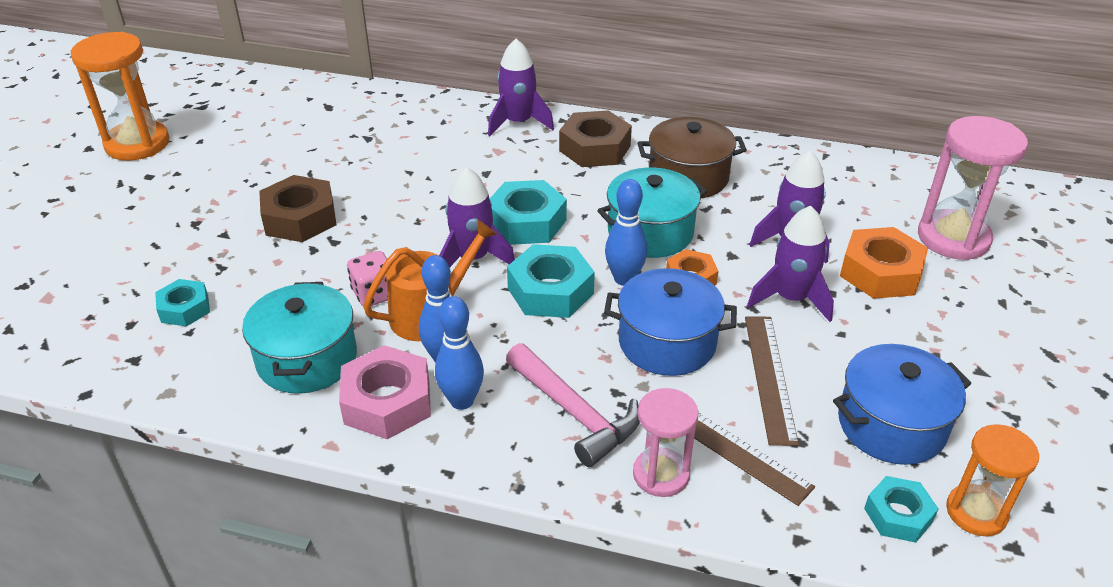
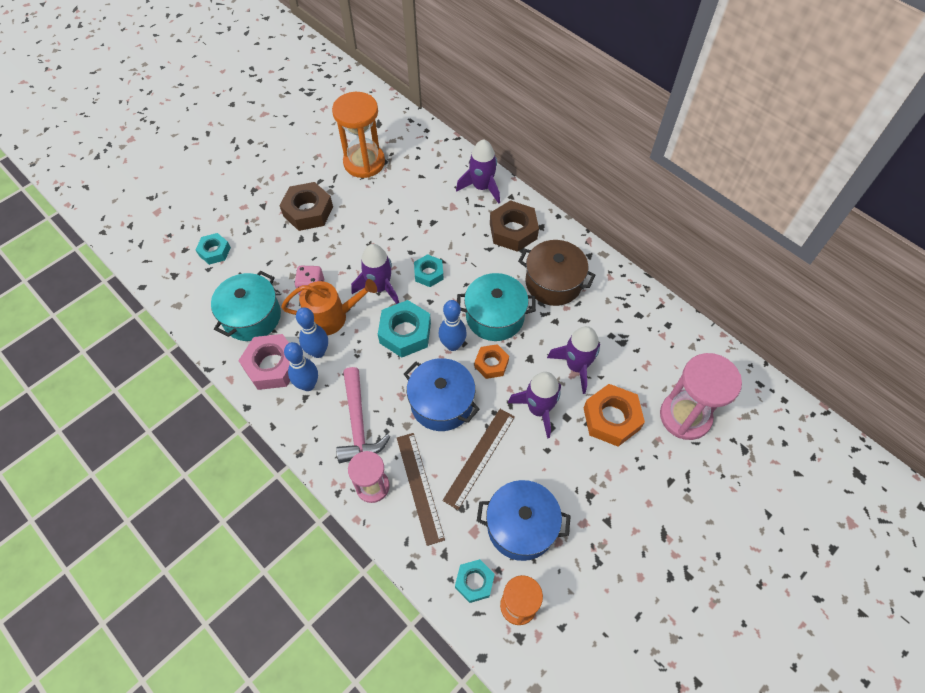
camera: 30 degrees right, 20 degrees up
orange hourglass [71,32,170,161] -> orange hourglass moved to [332,92,385,178]
turquoise nut [490,180,567,245] -> turquoise nut [414,254,444,287], size x0.61

